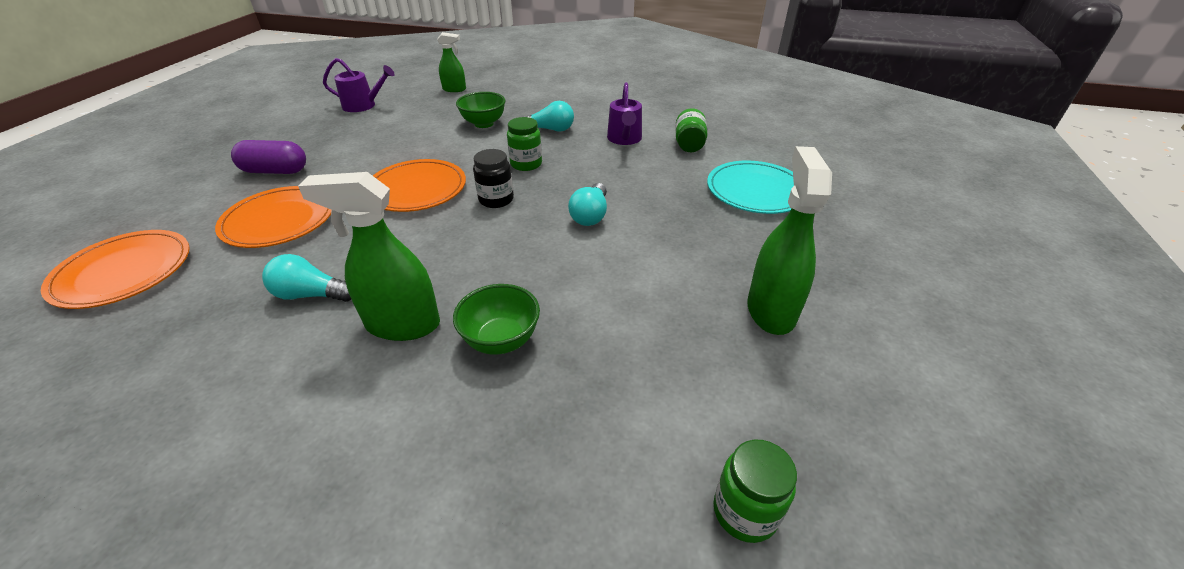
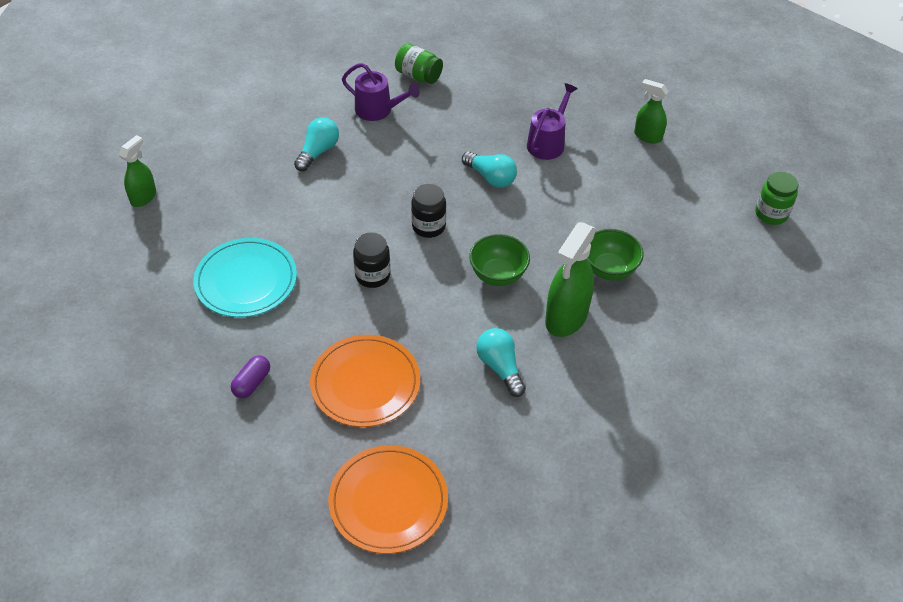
camera: 65 degrees left, 10 degrees up
purple capsule [231,140,306,174] -> purple capsule [231,355,270,398], size x0.62
turquoise light bulb [262,254,351,302] -> turquoise light bulb turned 120 degrees clockwise [476,328,526,397]
purple watering can [323,58,395,112] -> purple watering can moved to [527,83,578,160]
orange plate [373,159,466,212] -> black jar [353,232,390,288]
green bowl [456,92,505,128] -> green bowl moved to [469,234,530,286]
green jar [507,117,542,171] -> none
turquoise plate [707,161,794,214] -> turquoise plate moved to [193,238,297,317]
green spray bottle [747,146,832,335] -> green spray bottle [634,79,669,144], size x0.59

